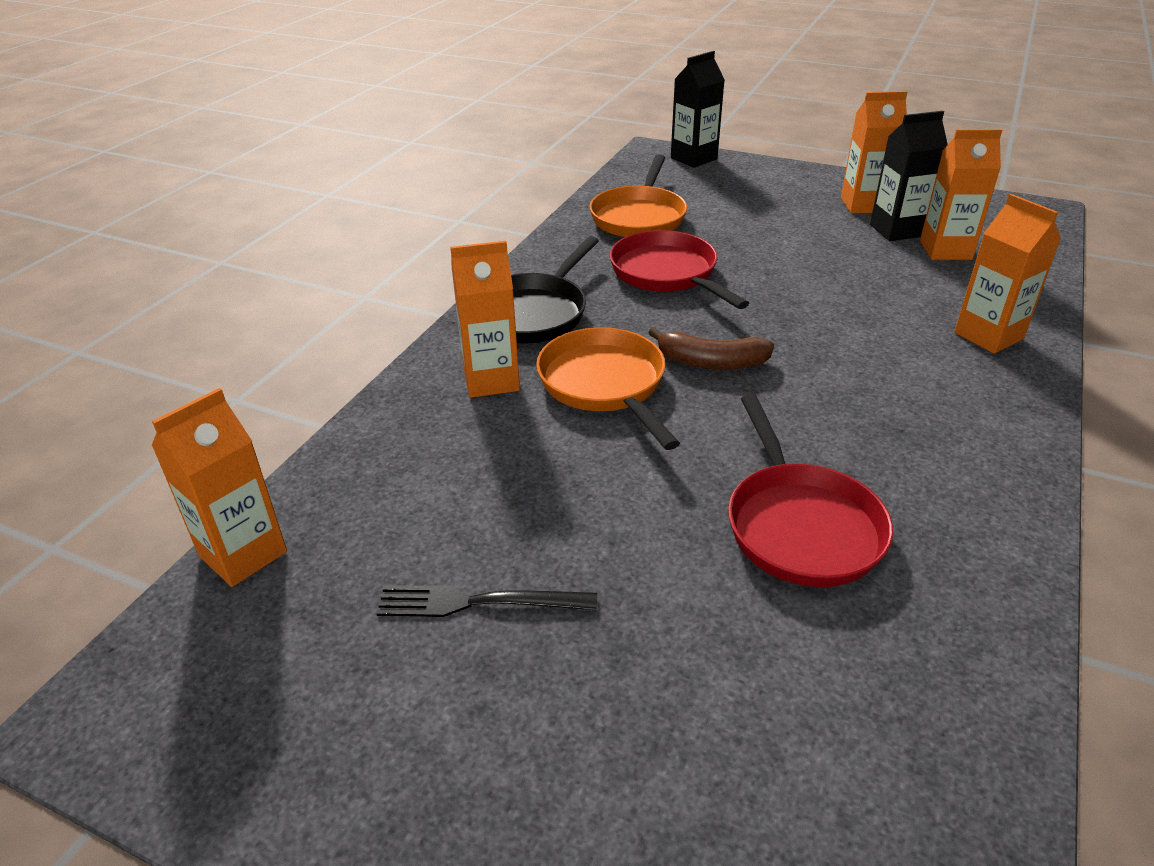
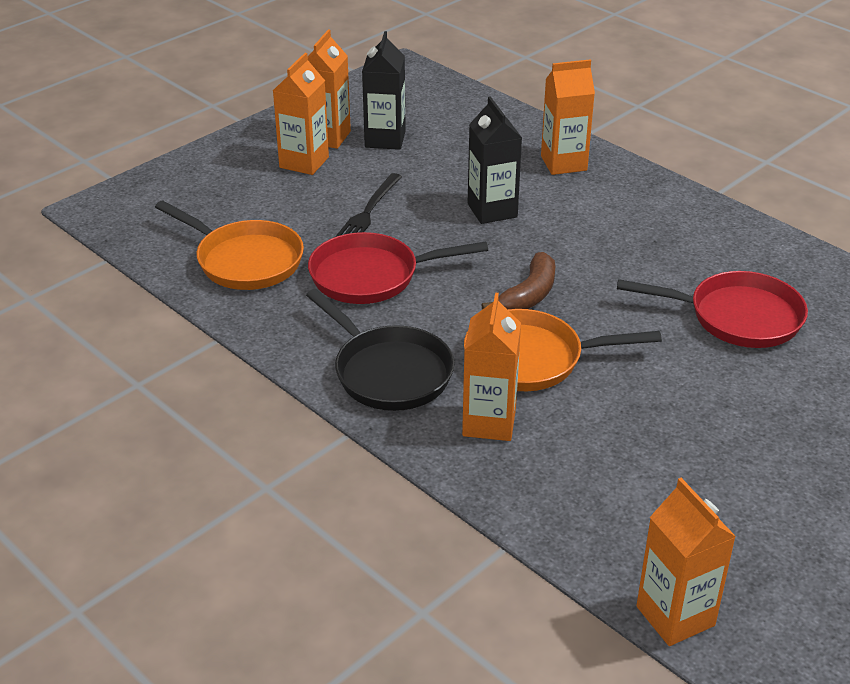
camera: 70 degrees left, 0 degrees up
black fork [376,585,597,617] -> black fork moved to [335,173,402,237]
black carton [671,51,725,168] -> black carton moved to [468,96,522,224]
orange carton [920,129,1002,260] -> orange carton moved to [273,53,329,175]

